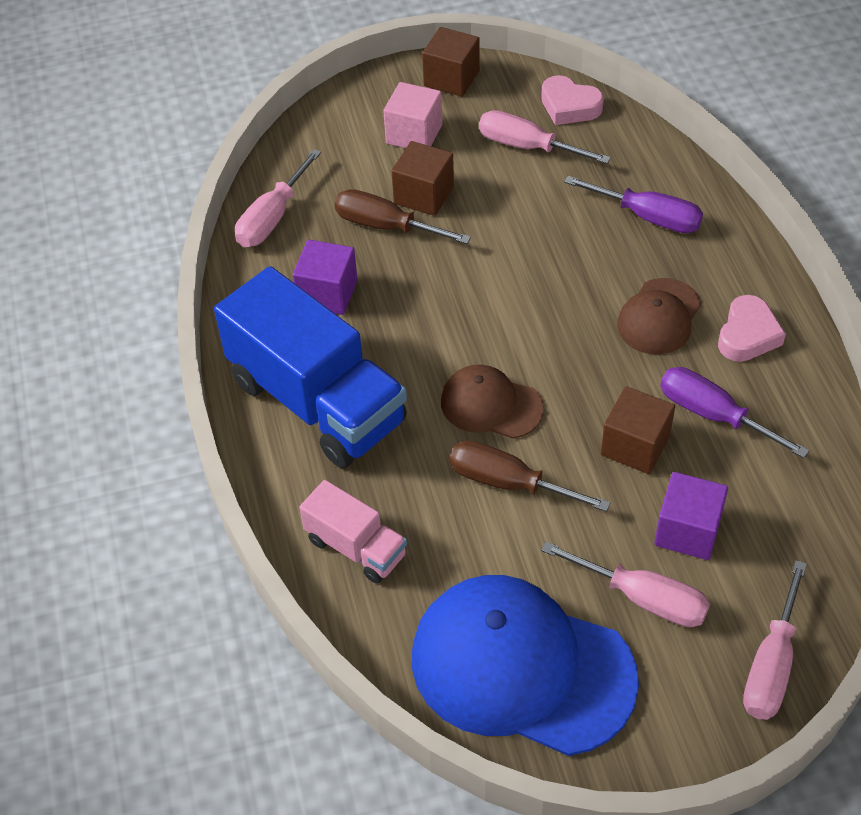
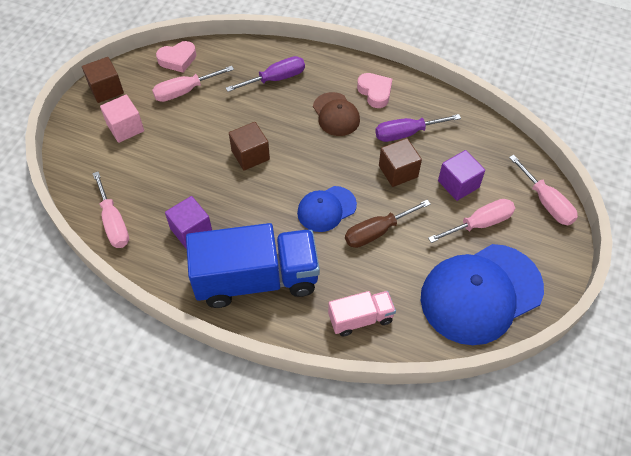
camera: 55 degrees left, 5 degrees up
brown screwdriver [334,189,471,244] -> none
brown cube [392,141,454,216] -> brown cube moved to [229,122,270,170]
brown cap [441,365,544,439] -> blue cap [297,186,357,232]

